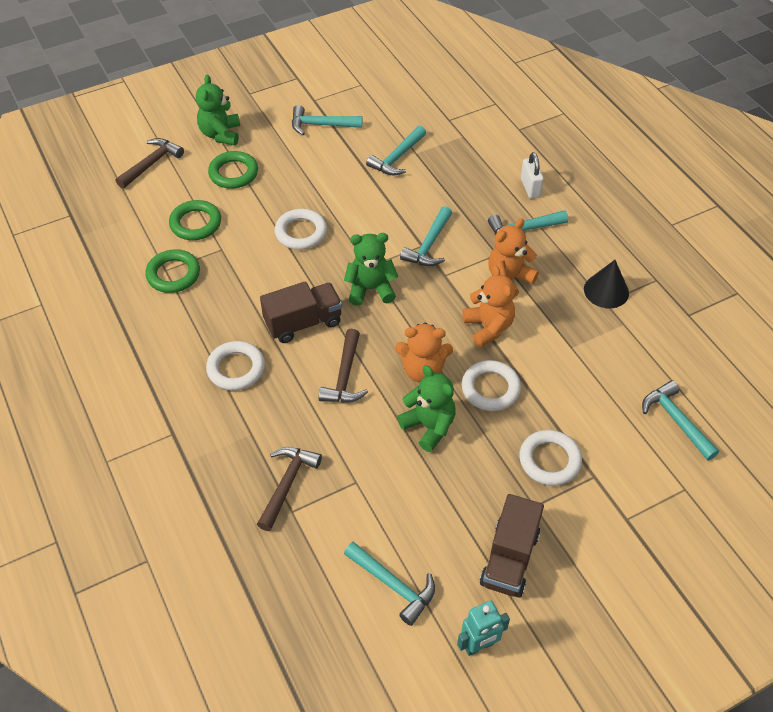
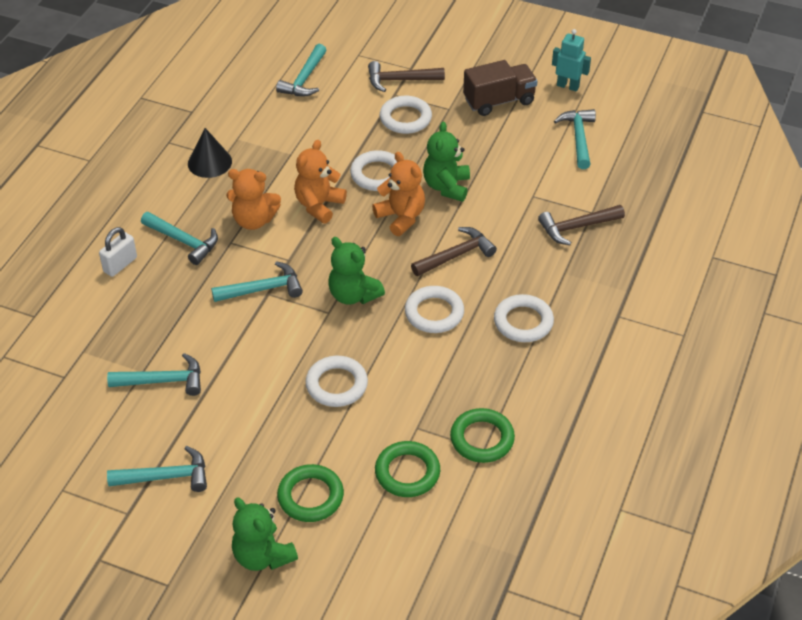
camera: 130 degrees left, 5 degrees down
brown hammer [116,138,184,189] -> brown hammer moved to [368,61,445,92]
green teddy bear [196,75,240,145] -> green teddy bear turned 90 degrees clockwise [232,498,298,571]
brown truck [260,281,342,343] -> white ring [405,286,464,333]
turquoise hammer [292,105,362,135] -> turquoise hammer turned 60 degrees counterclockwise [107,446,207,492]

